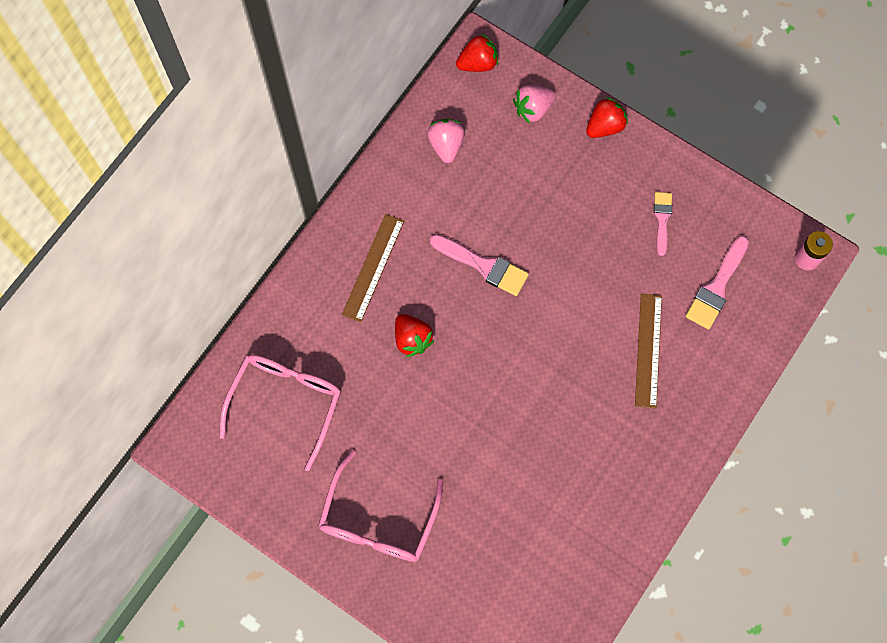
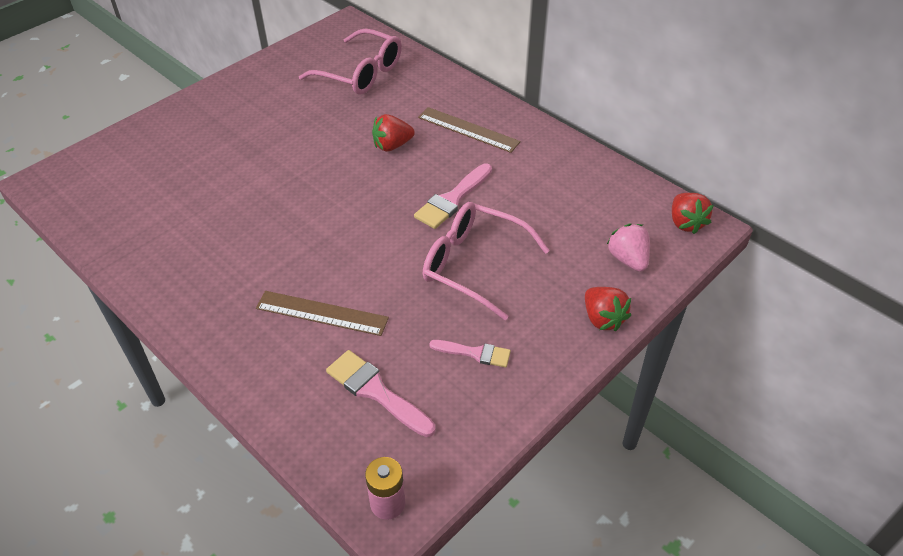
camera: 100 degrees right, 25 degrees down
pink glasses [318,450,443,562] -> pink glasses moved to [423,202,550,320]
pink strawberry [427,119,465,163] -> none

